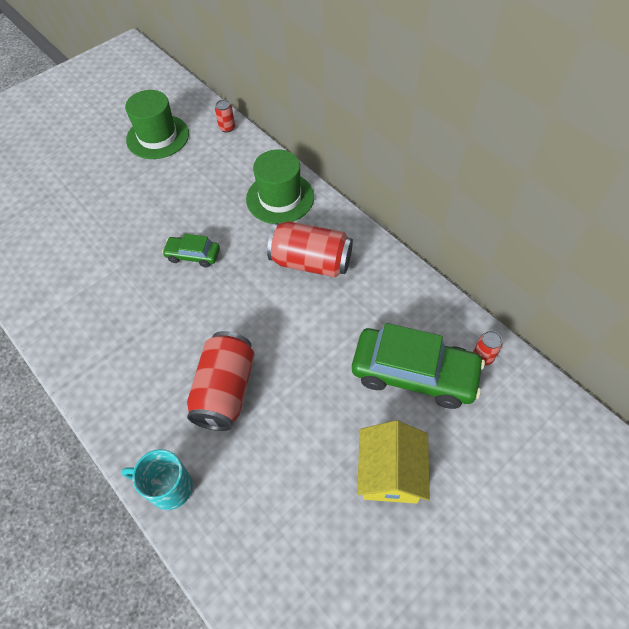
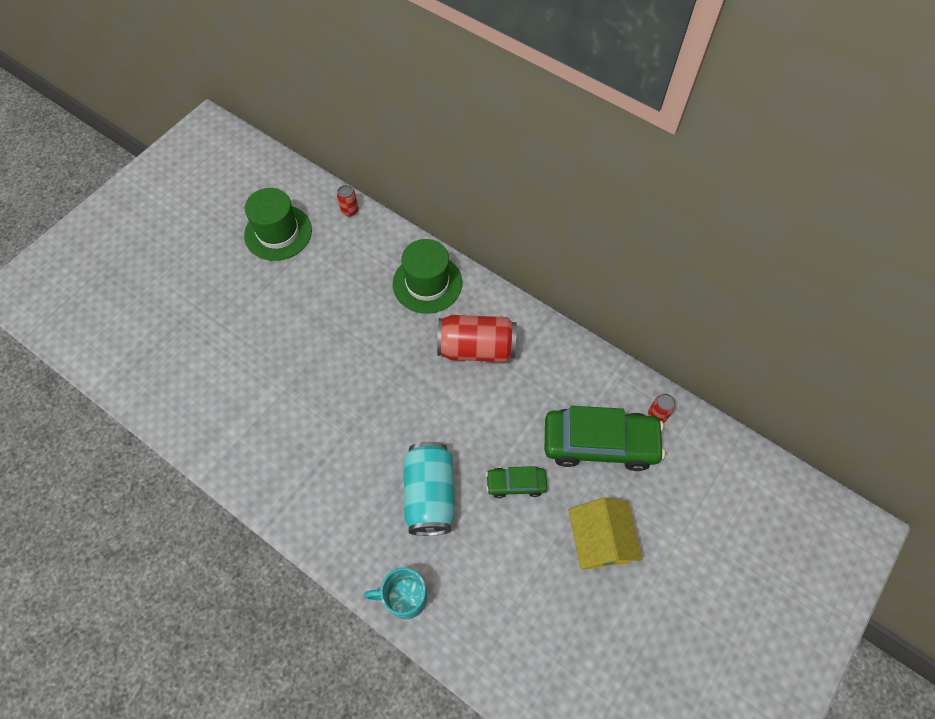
camera: 15 degrees left, 5 degrees up
green car [162,234,220,267] -> green car moved to [486,466,547,498]
red can [187,331,255,431] -> turquoise can [404,442,455,536]

